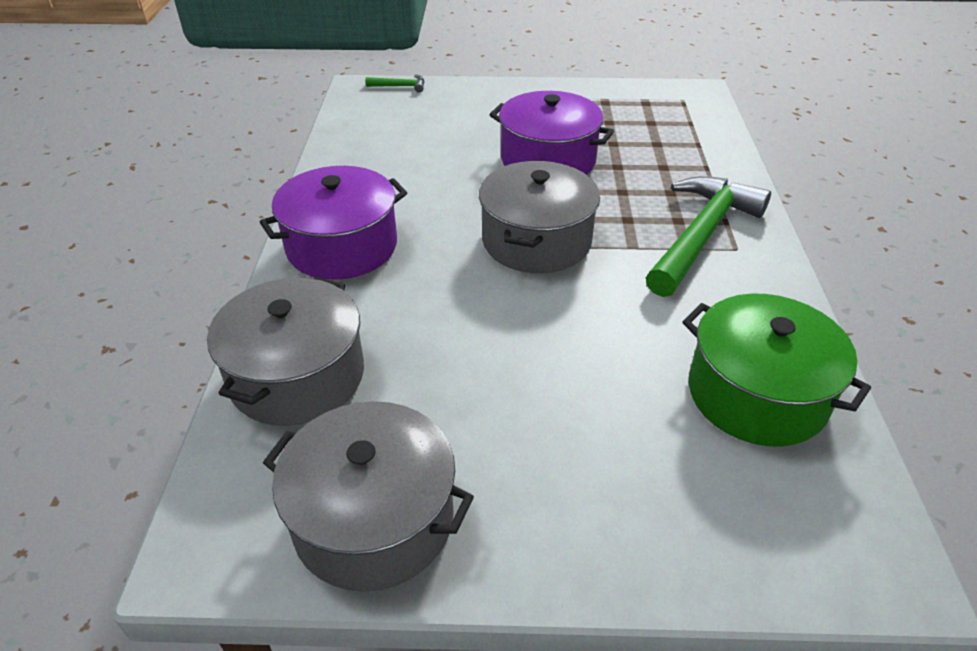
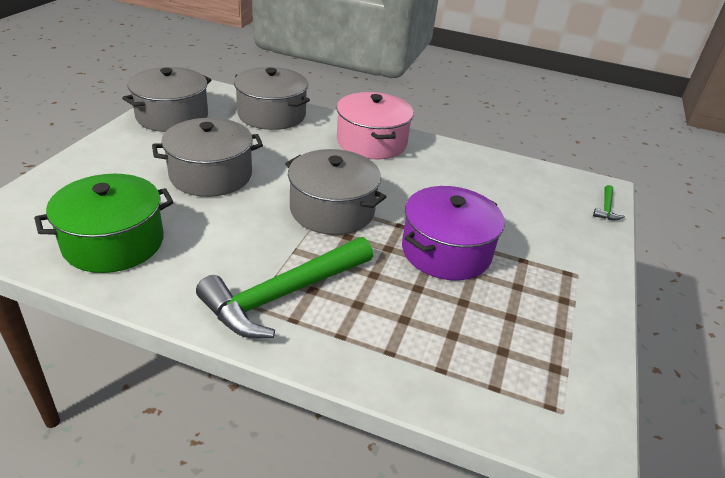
camera: 105 degrees right, 5 degrees down
purple pot [260,166,407,280] -> pink pot [337,92,414,159]
green hammer [646,176,771,297] -> green hammer turned 90 degrees clockwise [196,237,373,338]
none -> grey pot [152,118,263,197]

